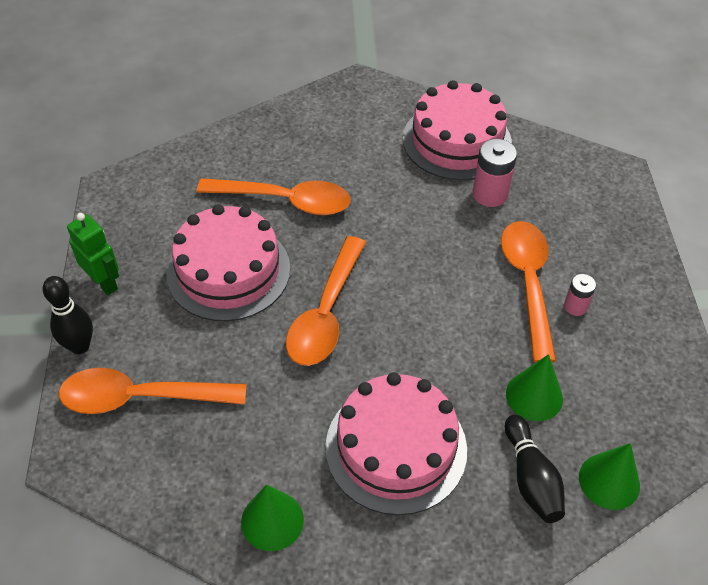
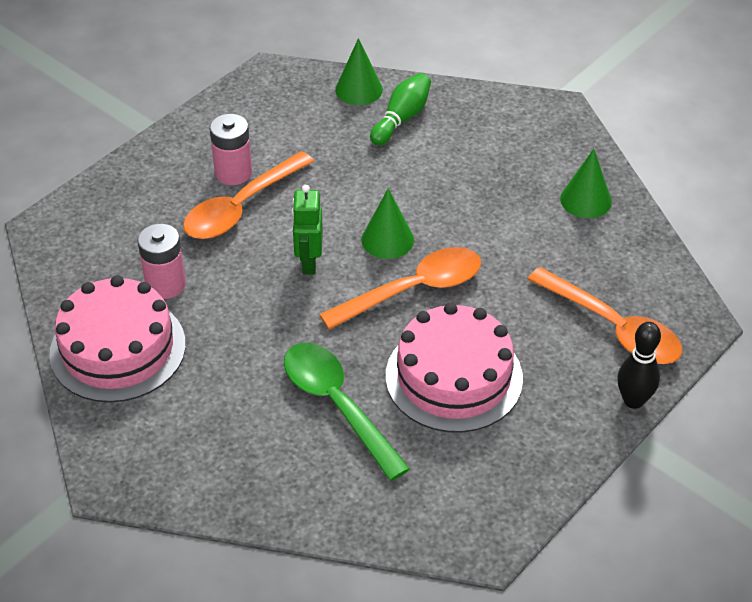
camera: 135 degrees left, 5 degrees down
green robot [67,213,119,295] -> green robot moved to [292,185,323,275]
orange spoon [197,178,350,215] -> green spoon [284,343,410,481]
pink cake [325,372,467,515] -> none
black bowling pin [505,415,565,523] -> green bowling pin [370,73,431,145]
green cone [506,354,563,421] -> green cone moved to [361,188,414,259]
pink battery [564,274,596,316] -> pink battery [210,114,252,185], size x1.67

